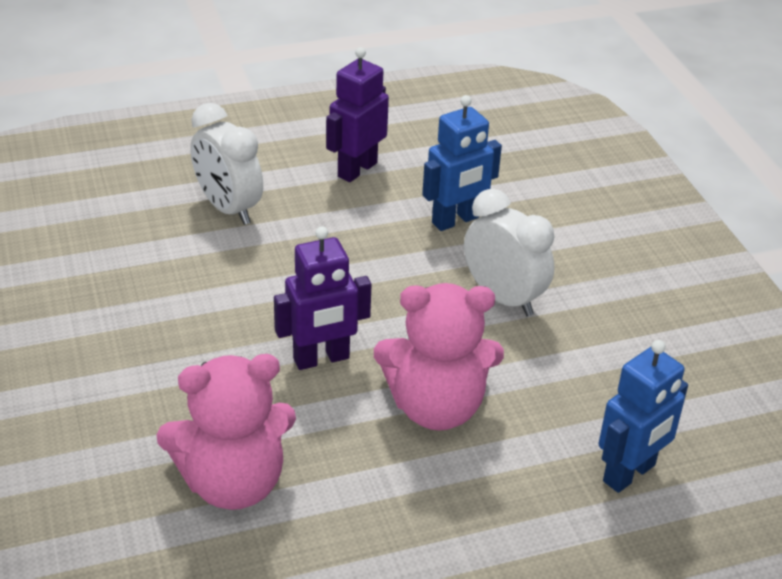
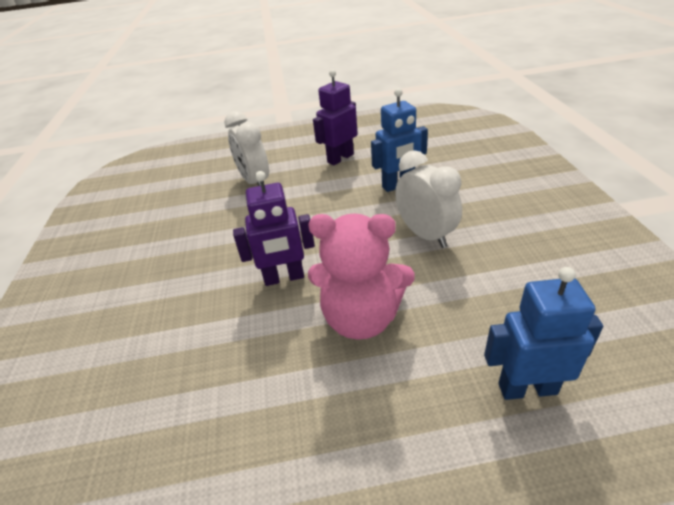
camera: 15 degrees right, 0 degrees up
pink teddy bear [156,354,296,510] -> none
blue robot [599,340,688,493] -> blue robot turned 150 degrees counterclockwise [484,267,603,400]

